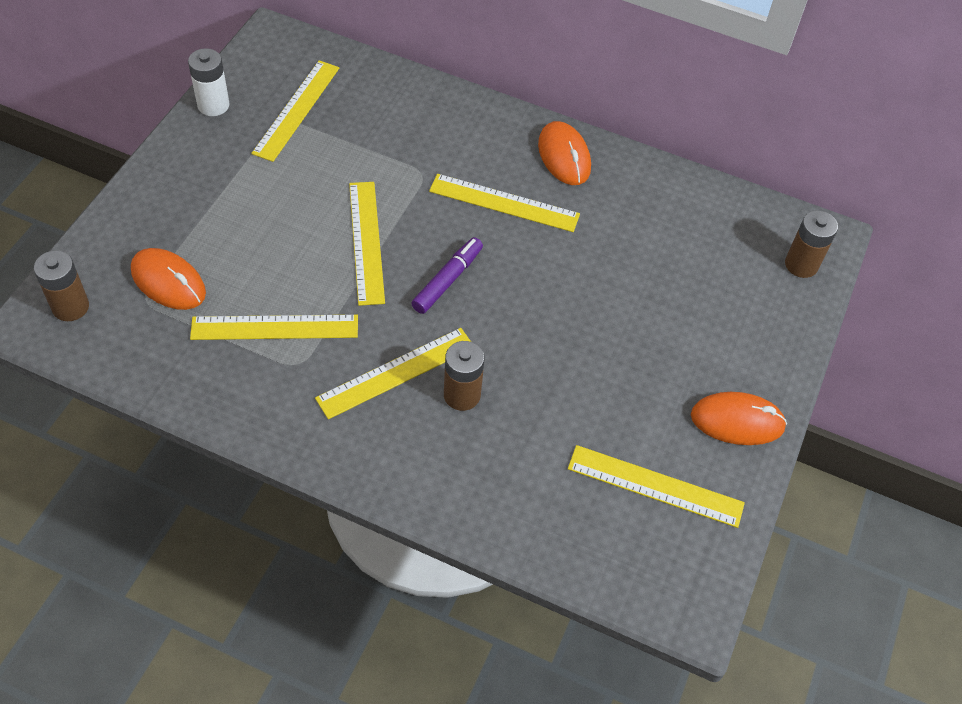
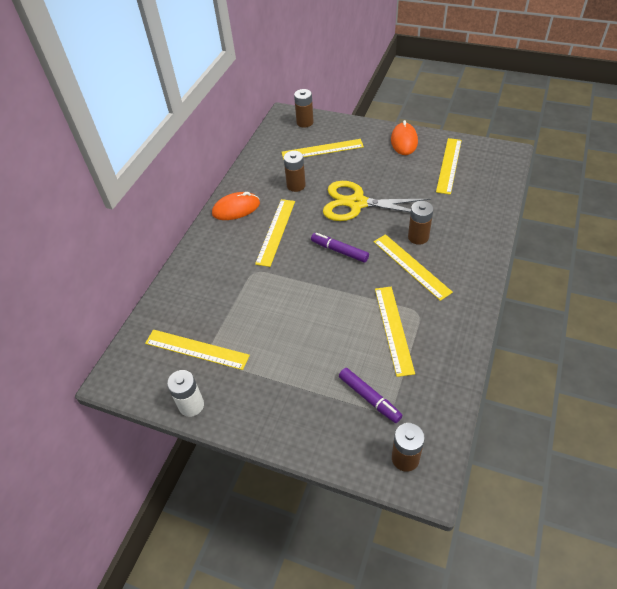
camera: 85 degrees left, 5 degrees down
orange mouse [131,248,206,310] -> purple marker [339,368,403,423]
yellow ruler [349,182,385,306] -> yellow ruler moved to [282,139,364,160]
none -> brown battery [284,151,306,192]
none -> yellow scissors [323,181,430,221]

